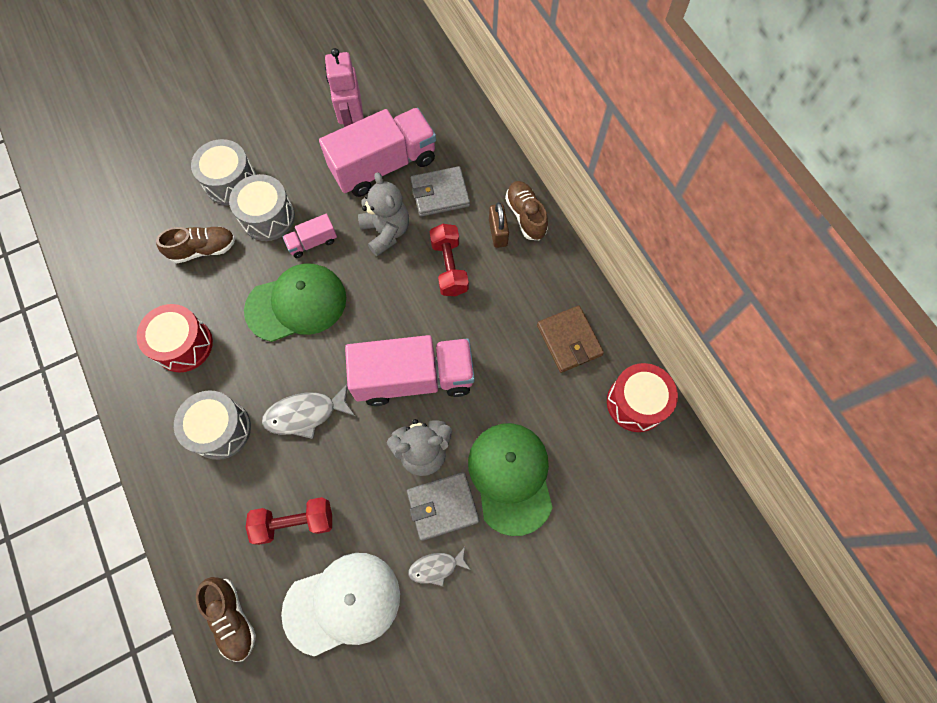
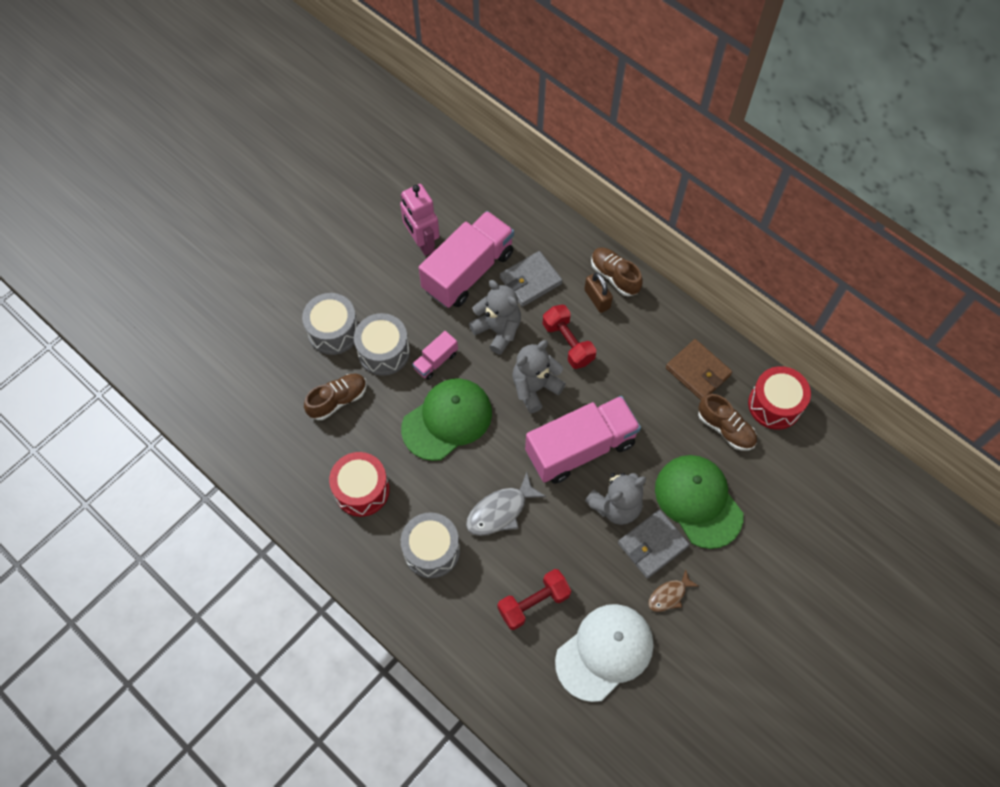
camera: 20 degrees left, 5 degrees down
brown shoe [196,577,256,662] -> brown shoe moved to [698,394,757,451]
grey fish [408,547,471,586] -> brown fish [648,569,698,612]
none -> grey teddy bear [512,340,566,413]

